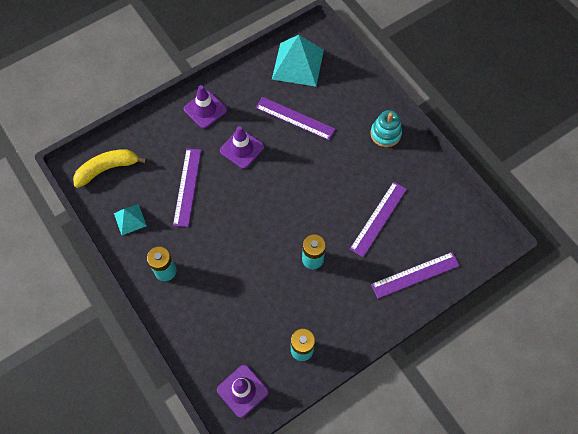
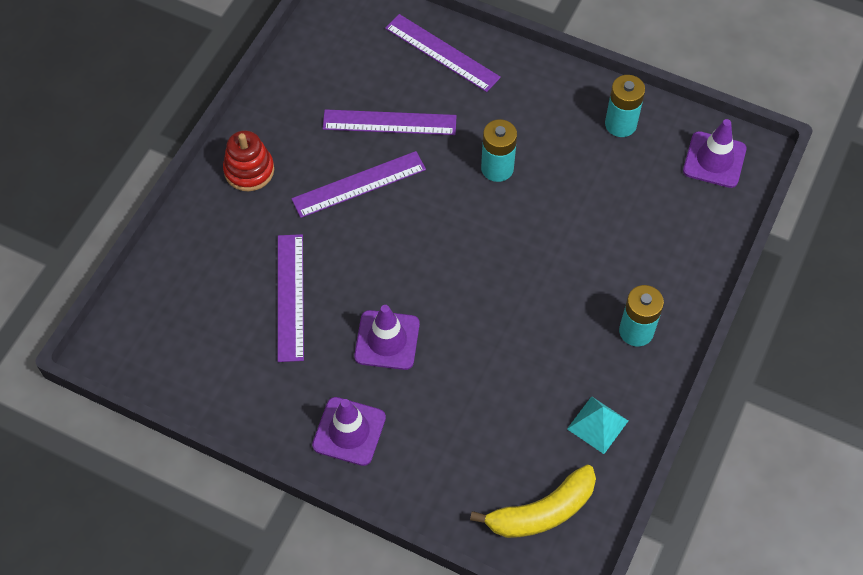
camera: 120 degrees left, 5 degrees down
yellow banana [73,149,147,188] -> yellow banana turned 60 degrees counterclockwise [470,464,596,538]
purple ruler [173,148,201,227] -> purple ruler moved to [291,151,426,218]
turquoise pyramid [272,35,324,87] -> none
turquoise stacking toy [371,110,402,147] -> red stacking toy [223,130,274,191]

